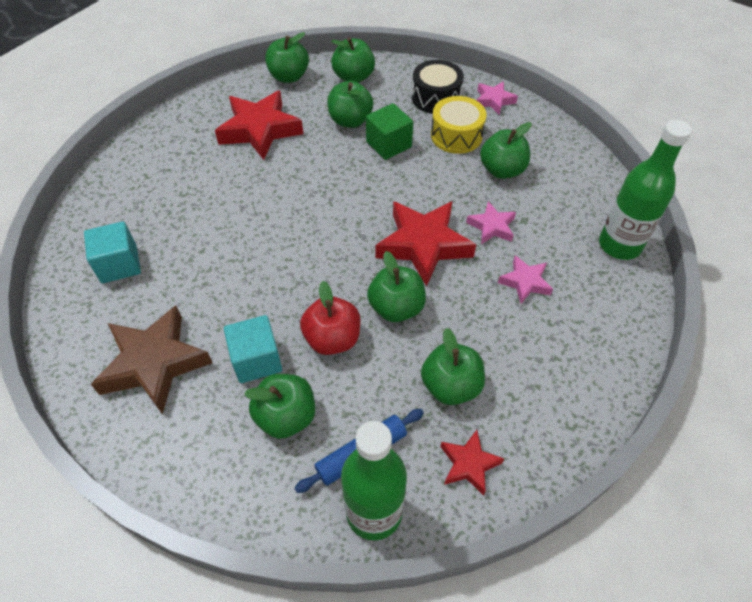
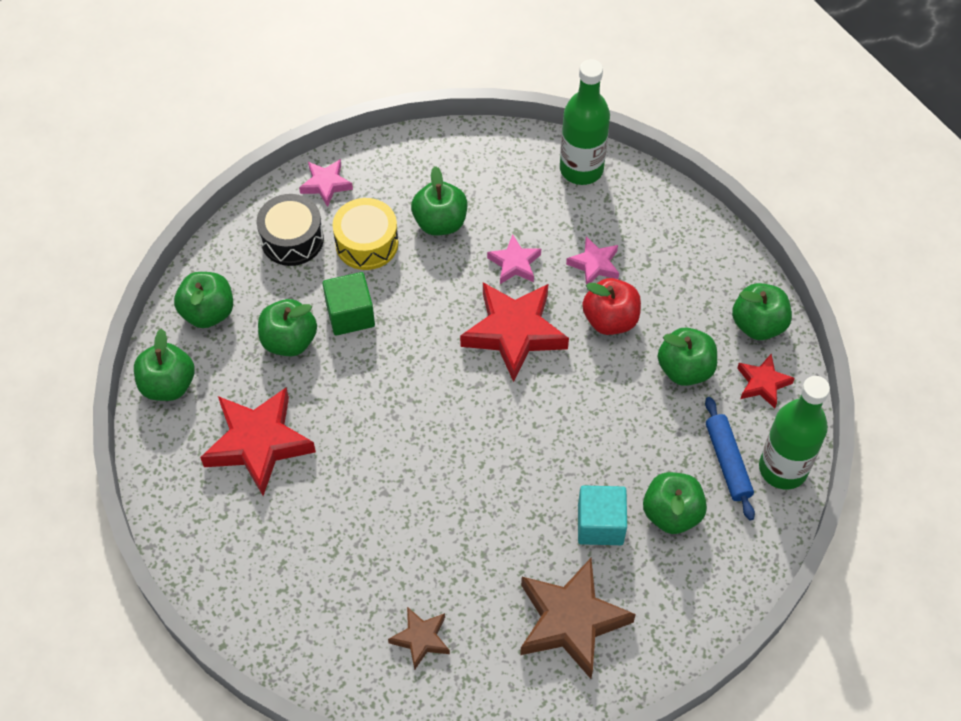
camera: 70 degrees left, 5 degrees up
turquoise cube [84,221,141,283] -> brown star [388,607,450,670]
red apple [300,281,361,355] -> red apple moved to [582,278,641,335]
green apple [367,251,426,322] -> green apple moved to [732,283,792,340]

